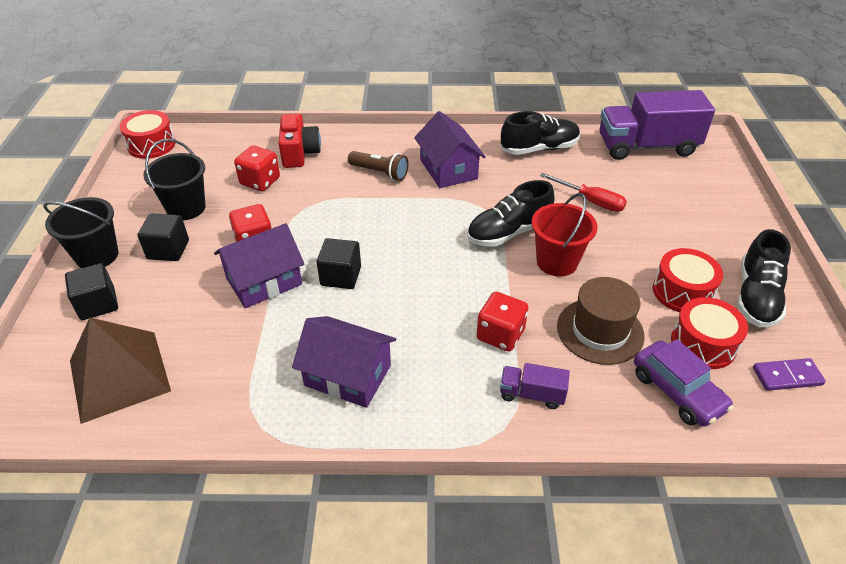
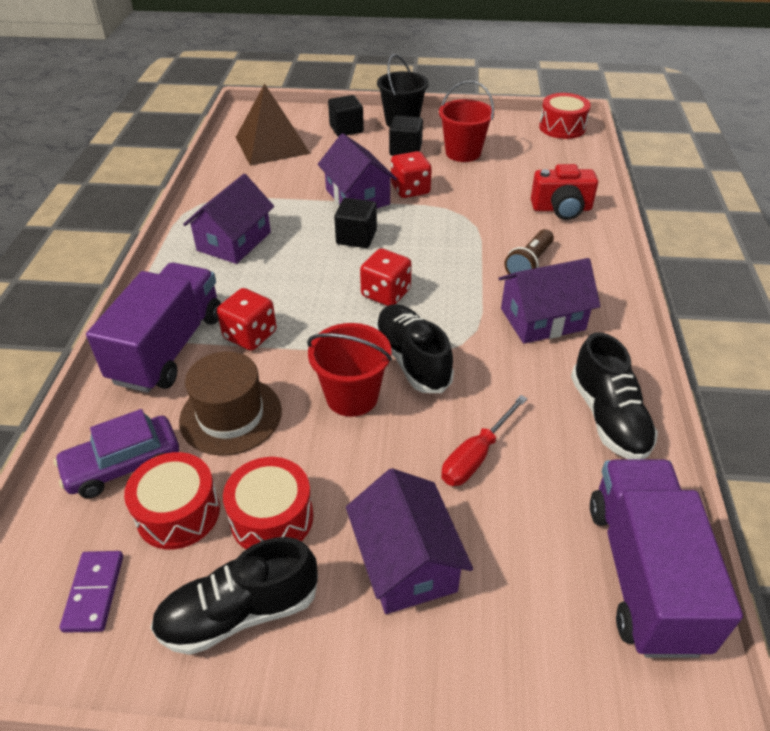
camera: 95 degrees right, 0 degrees up
black bucket [143,139,205,220] -> red bucket [439,80,494,162]
red dice [234,145,280,191] -> red dice moved to [360,249,412,306]
purple truck [500,363,570,409] -> purple truck [86,263,221,393], size x2.19
black shoe [737,229,791,327] -> black shoe turned 45 degrees counterclockwise [150,537,318,655]
none -> purple house [346,468,473,614]

